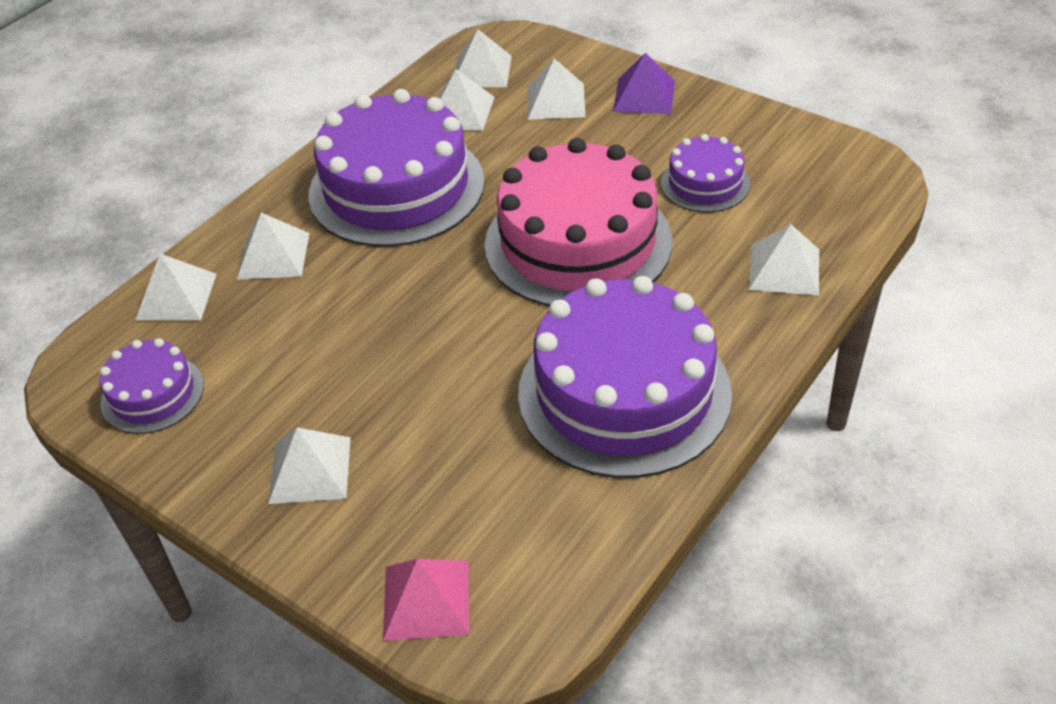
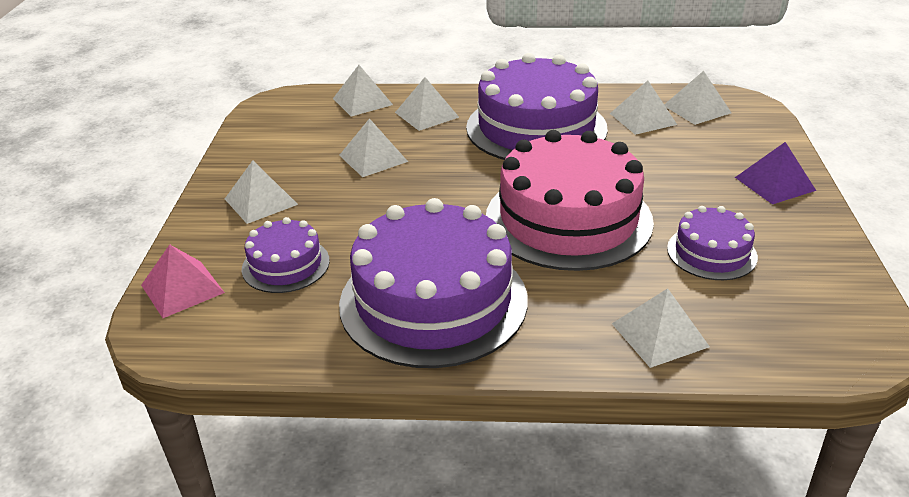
camera: 55 degrees right, 10 degrees down
purple cake [100,338,204,434] -> purple cake moved to [242,217,330,293]
white pyramid [528,59,585,120] -> white pyramid moved to [339,118,408,177]

